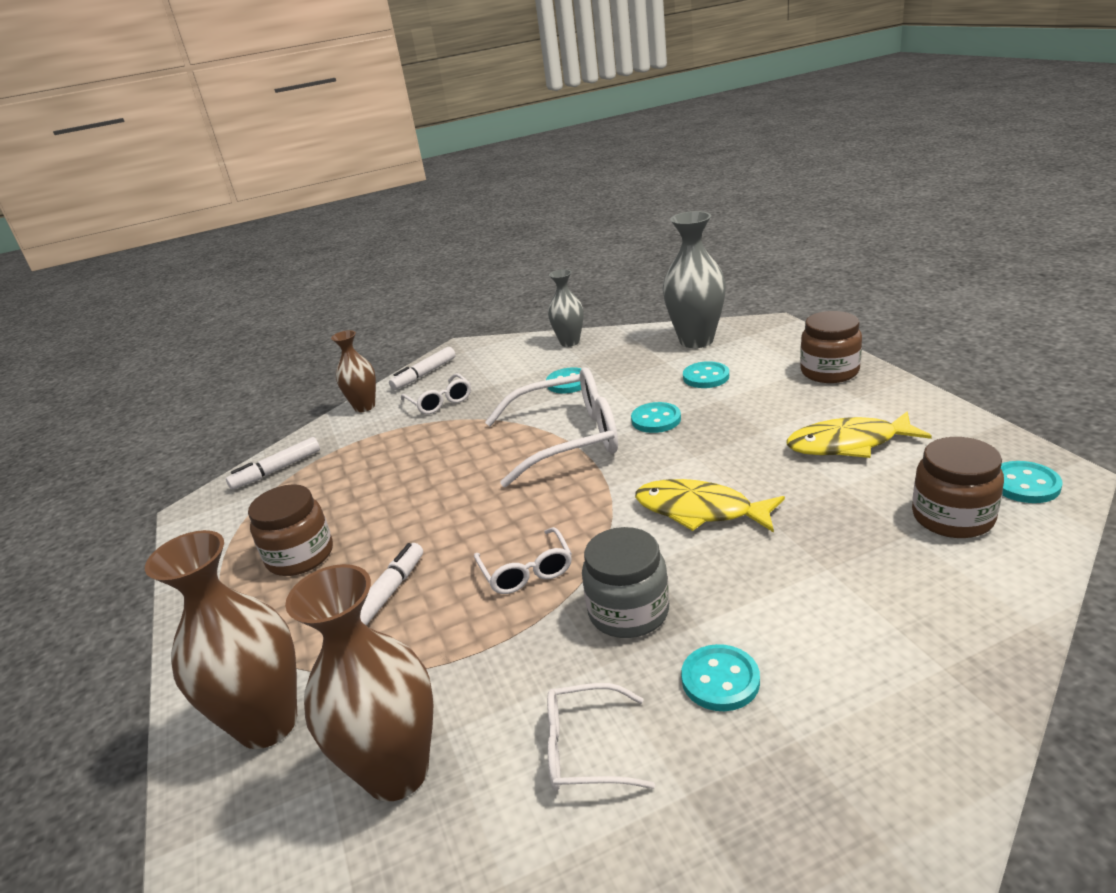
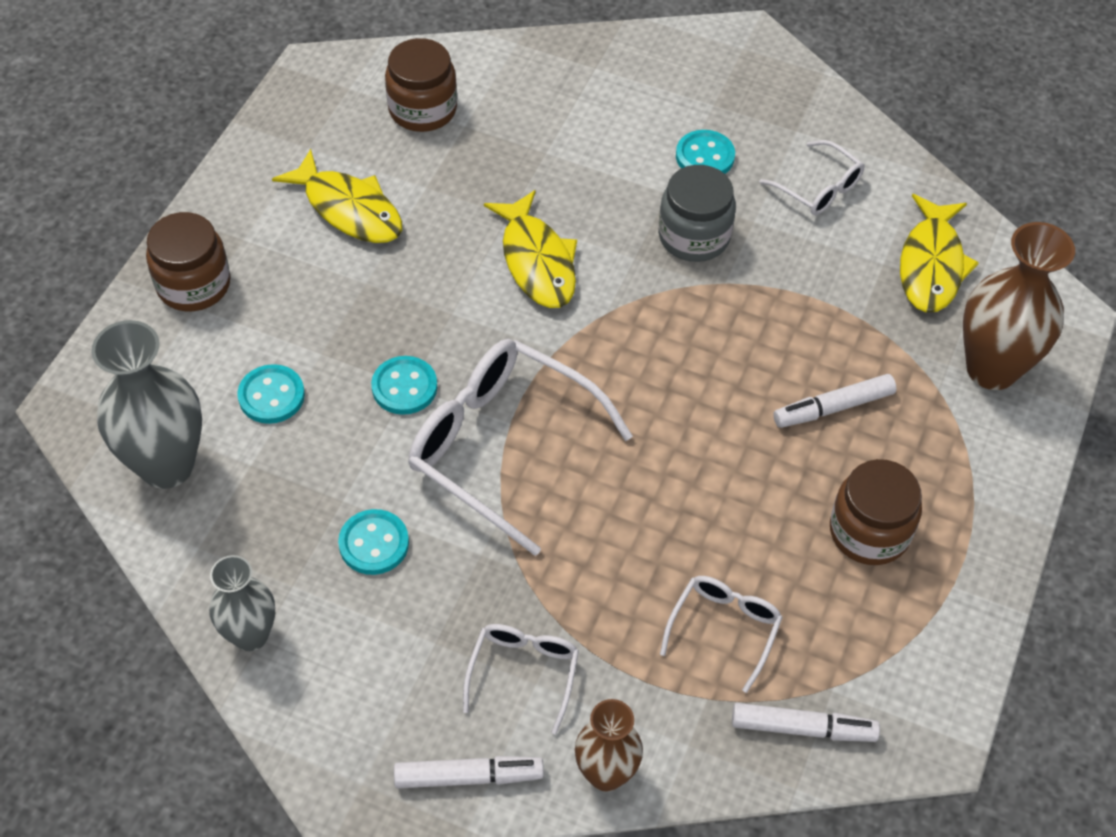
camera: 140 degrees left, 25 degrees up
brown vase [285,564,433,802] -> yellow fish [900,194,979,313]
white glasses [474,527,572,594] -> white glasses moved to [660,576,783,693]
turquoise button [1001,461,1063,503] -> none

